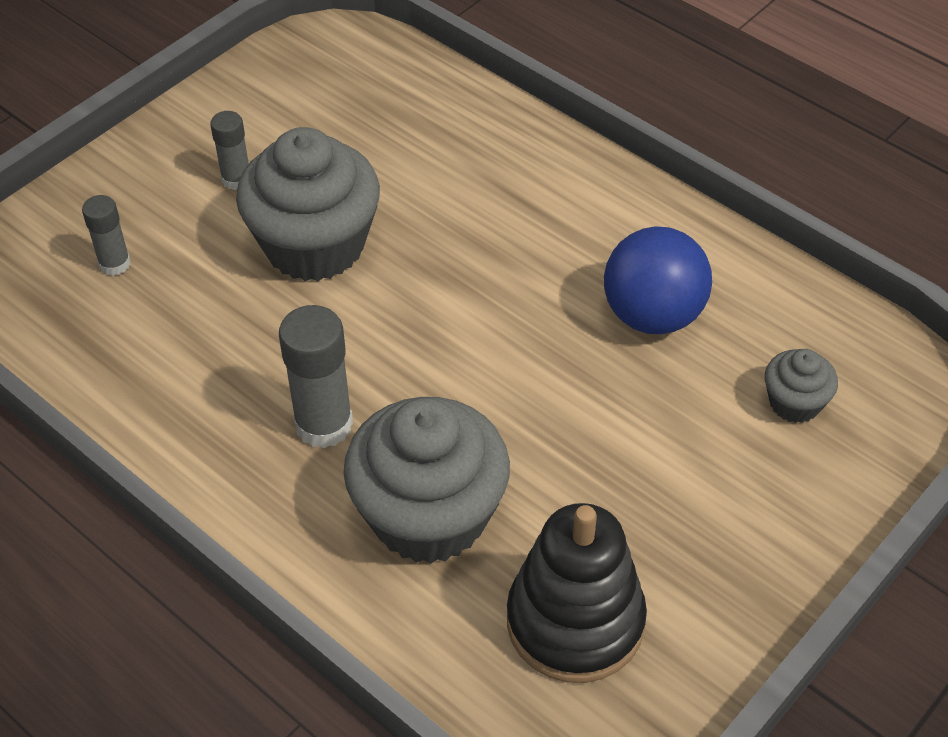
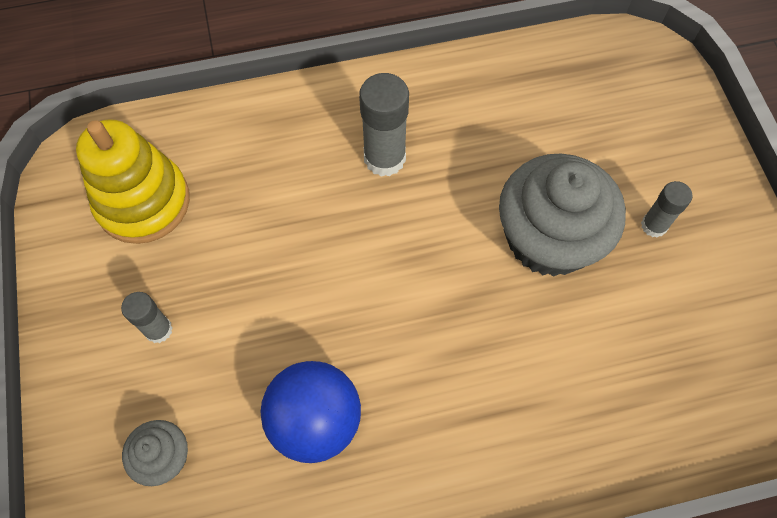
camera: 125 degrees right, 15 degrees up
grey glue stick [82,195,131,276] -> grey glue stick moved to [121,292,173,343]
grey cupcake [343,397,510,564] -> none
black stacking toy [507,503,647,683] -> yellow stacking toy [76,119,190,244]

